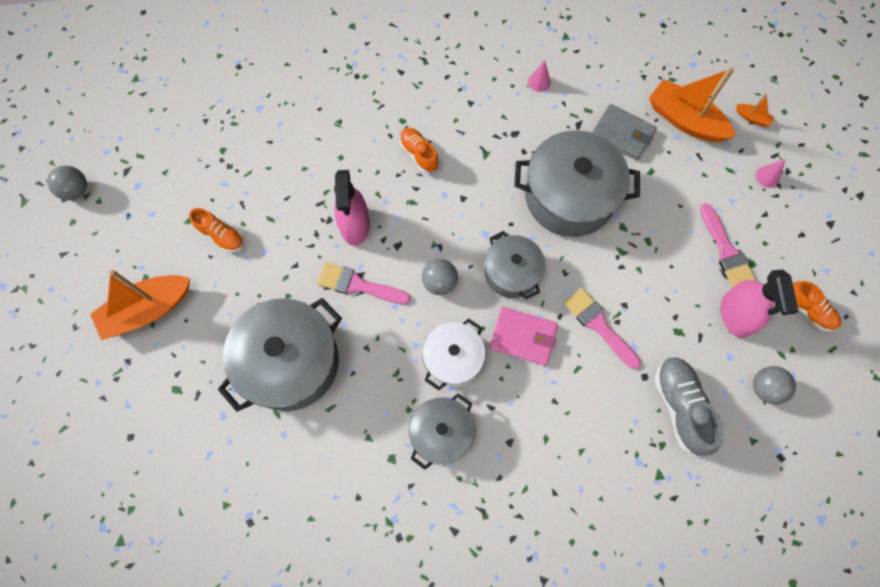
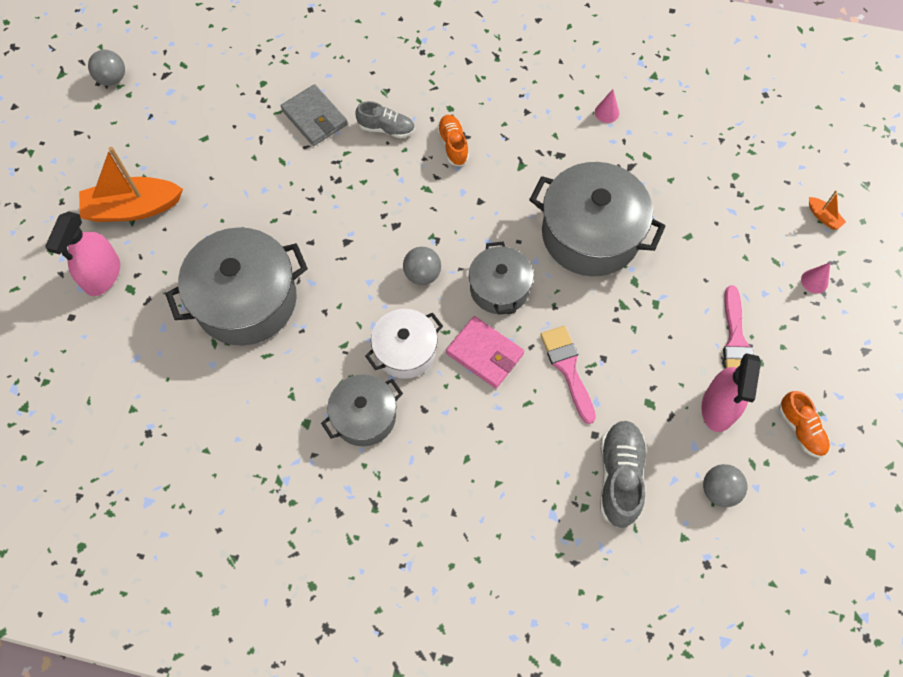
camera: 20 degrees right, 5 degrees down
orange shoe [189,208,244,252] -> none
pink brush [317,263,411,304] -> none
pink spray bottle [334,170,370,246] -> pink spray bottle moved to [45,211,120,296]
grey wallet [592,104,657,160] -> grey wallet moved to [281,84,348,146]
orange boat [649,68,736,142] -> none
none -> grey shoe [356,101,415,138]

